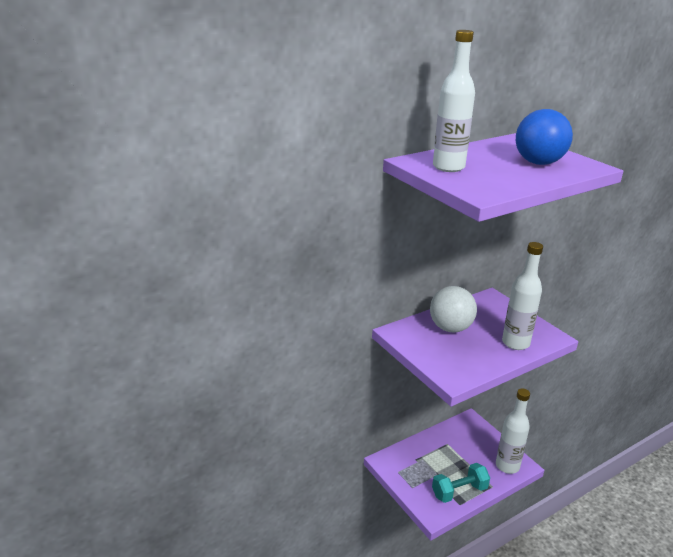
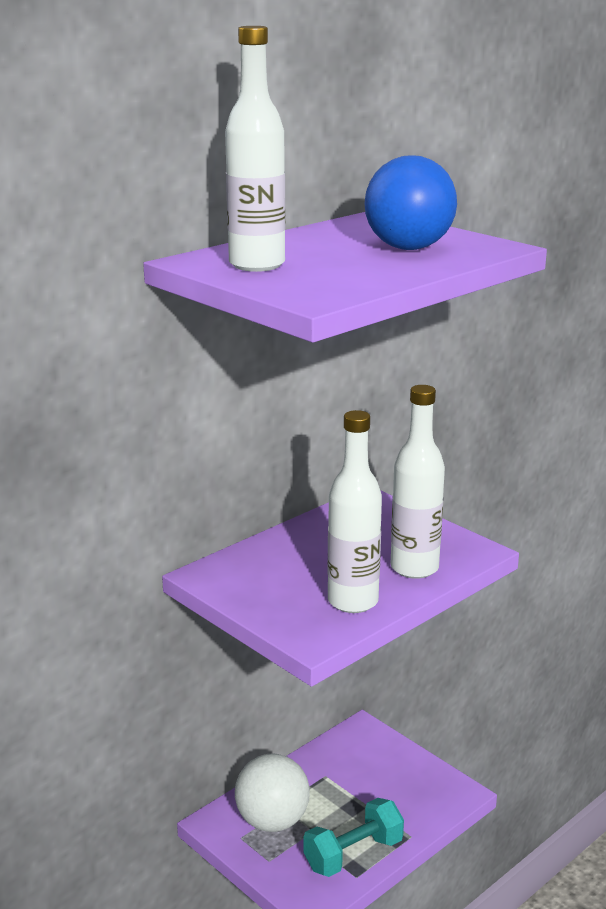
camera: 10 degrees left, 5 degrees down
white ball [430,286,477,332] -> white ball moved to [235,754,310,832]
white bottle [496,388,530,474] -> white bottle moved to [327,410,382,613]

